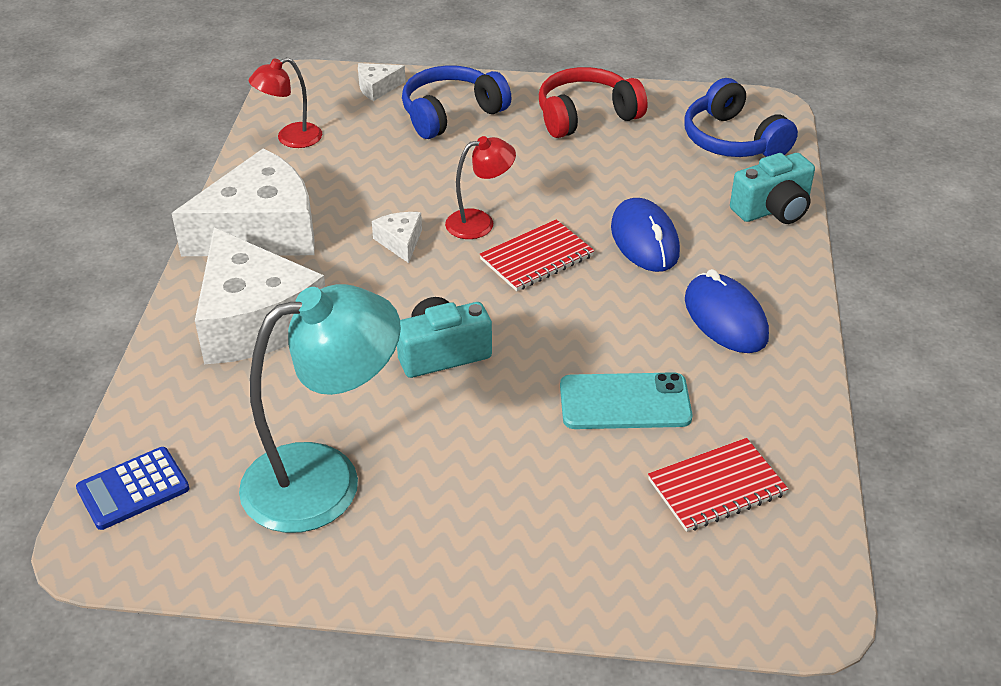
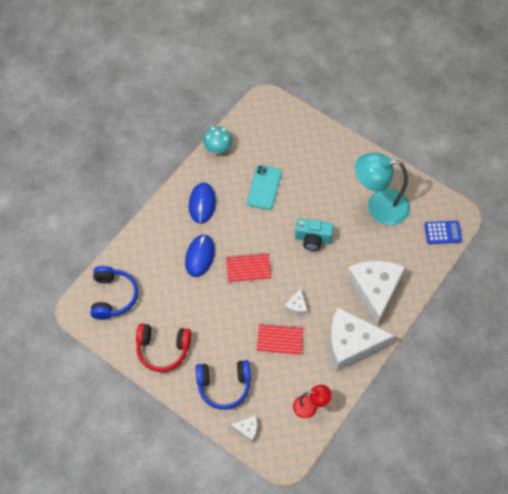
camera: 150 degrees left, 20 degrees up
red lamp [445,136,516,239] -> none
turquoise phone [560,372,693,429] -> turquoise phone turned 75 degrees clockwise [247,165,282,210]
red notebook [648,438,788,532] -> red notebook moved to [257,323,304,355]
turquoise camera [730,153,815,224] -> none
none -> turquoise mushroom [203,127,232,154]

